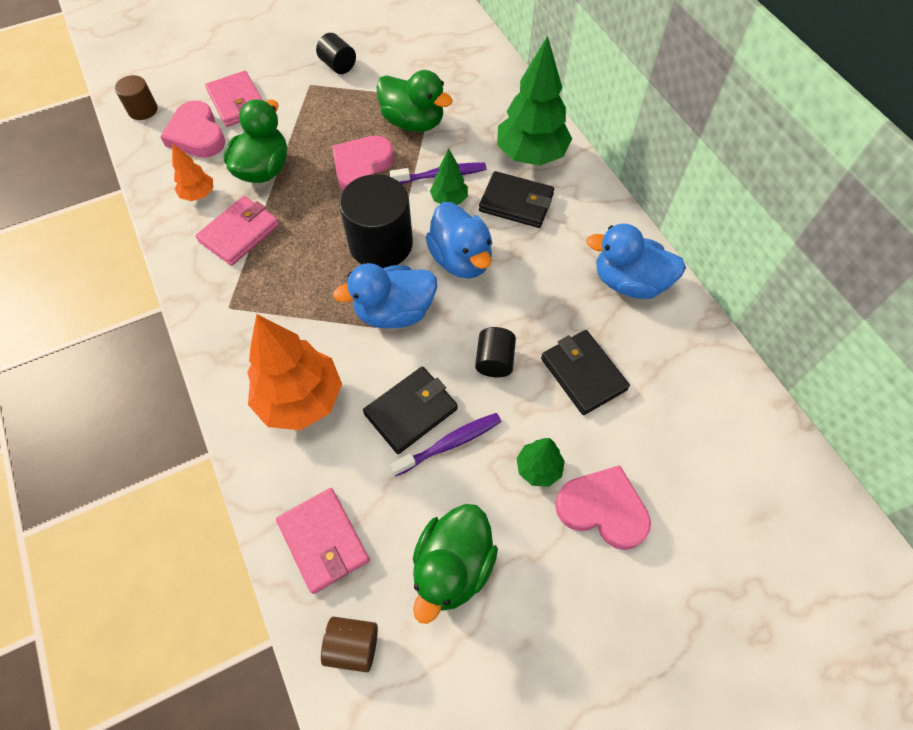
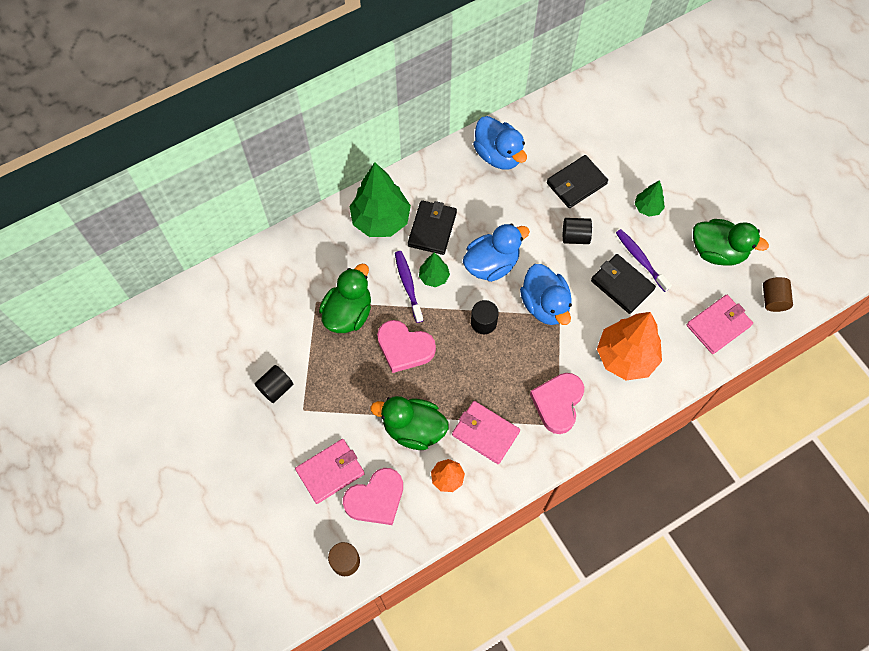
camera: 95 degrees left, 5 degrees up
black cylinder [339,174,413,268] -> black cylinder [471,300,499,334], size x0.52
pink heart [555,465,651,550] -> pink heart moved to [530,373,584,434]
blue duck [586,223,686,299] -> blue duck turned 45 degrees counterclockwise [473,116,527,170]

